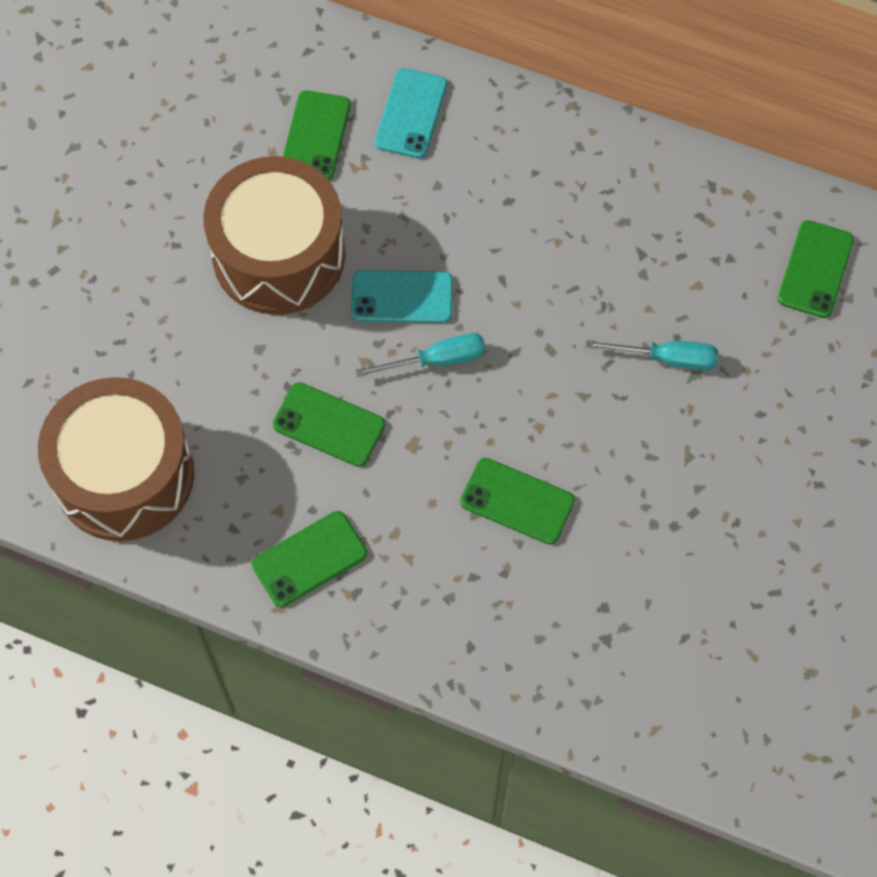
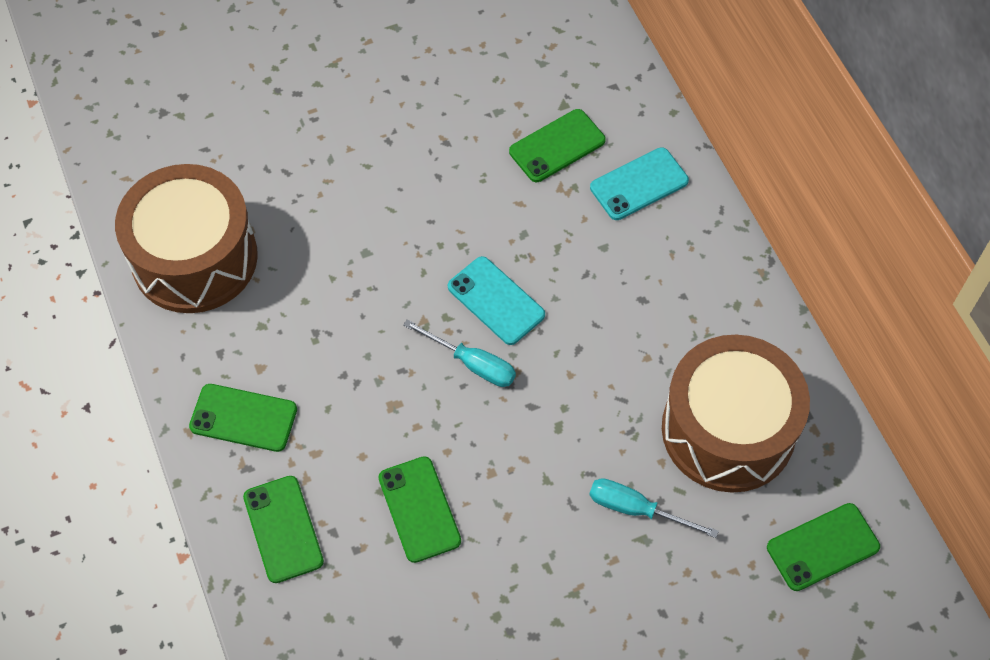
camera: 45 degrees right, 5 degrees down
brown drum [203,156,345,315] -> brown drum moved to [662,335,810,493]
green phone [273,382,385,467] -> green phone moved to [243,476,324,583]
turquoise screwdriver [586,340,718,370] -> turquoise screwdriver turned 150 degrees clockwise [589,478,719,538]

